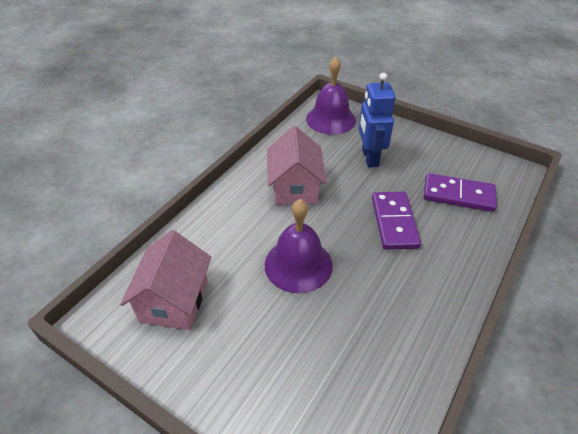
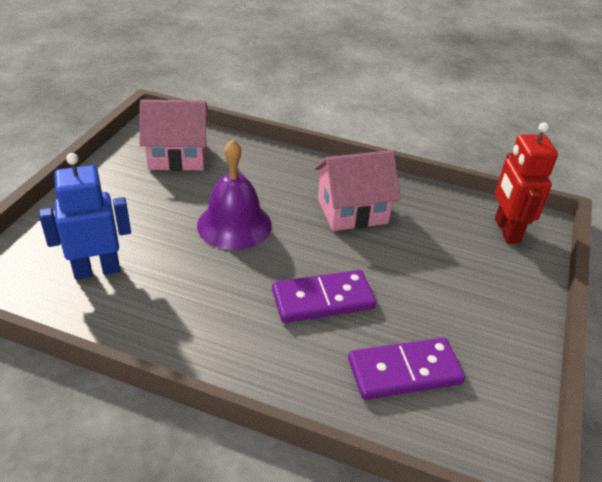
camera: 75 degrees right, 5 degrees down
purple bell [306,57,356,135] -> red robot [495,122,558,244]
blue robot [359,73,395,167] -> blue robot moved to [39,153,131,280]
purple domino [424,173,497,212] -> purple domino turned 75 degrees clockwise [348,337,465,400]

